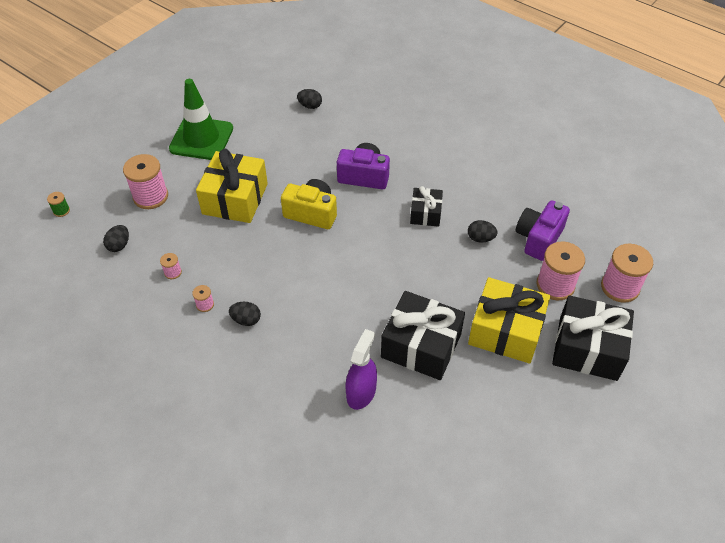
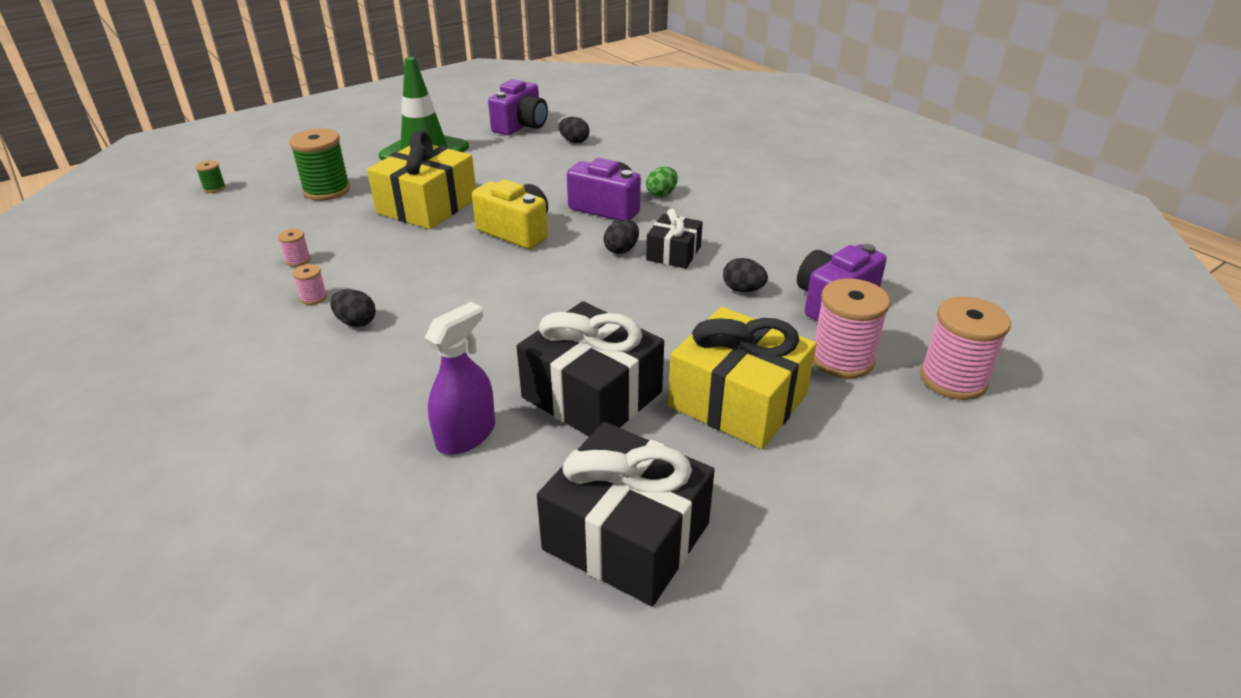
camera: 15 degrees right, 15 degrees down
black egg [103,225,129,252] -> black egg moved to [603,220,639,254]
pink spool [123,154,168,209] -> green spool [289,128,350,201]
black gift [552,295,634,381] -> black gift moved to [537,422,715,606]
none -> purple camera [488,79,548,135]
none -> green egg [646,166,678,197]

